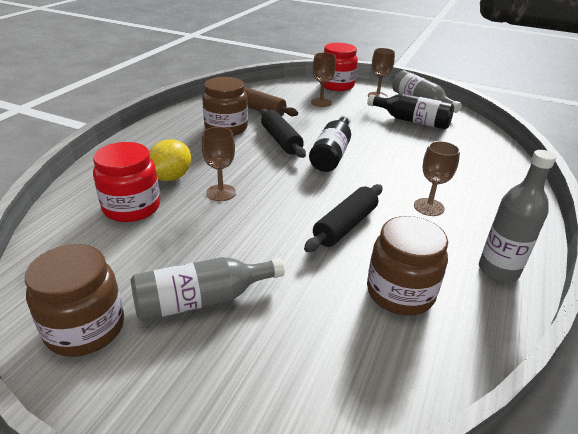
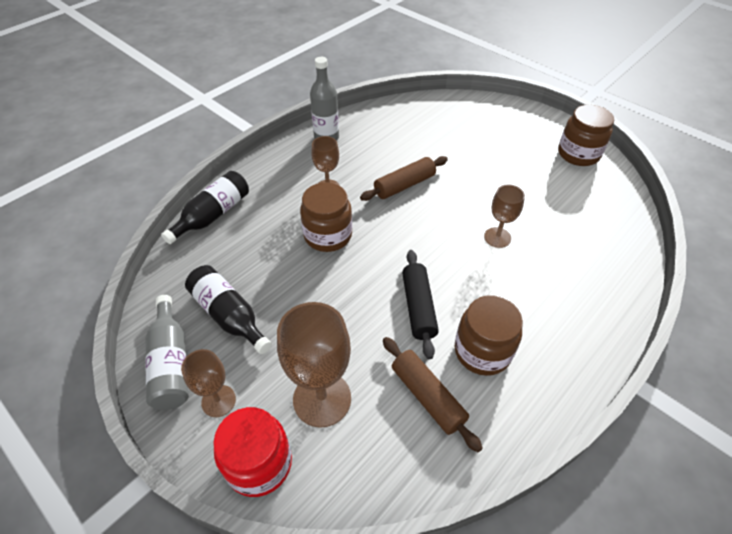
camera: 160 degrees left, 15 degrees up
red jar [93,142,160,222] -> none
grey bottle [131,257,285,321] -> none
yellow lemon [149,139,191,181] -> none
black rolling pin [304,184,383,252] -> brown rolling pin [360,156,448,201]
black bottle [309,114,351,172] -> black bottle moved to [161,171,249,244]
brown goblet [311,53,336,107] -> brown goblet [277,302,351,428], size x1.73
brown jar [367,216,448,315] -> brown jar moved to [300,182,352,252]

